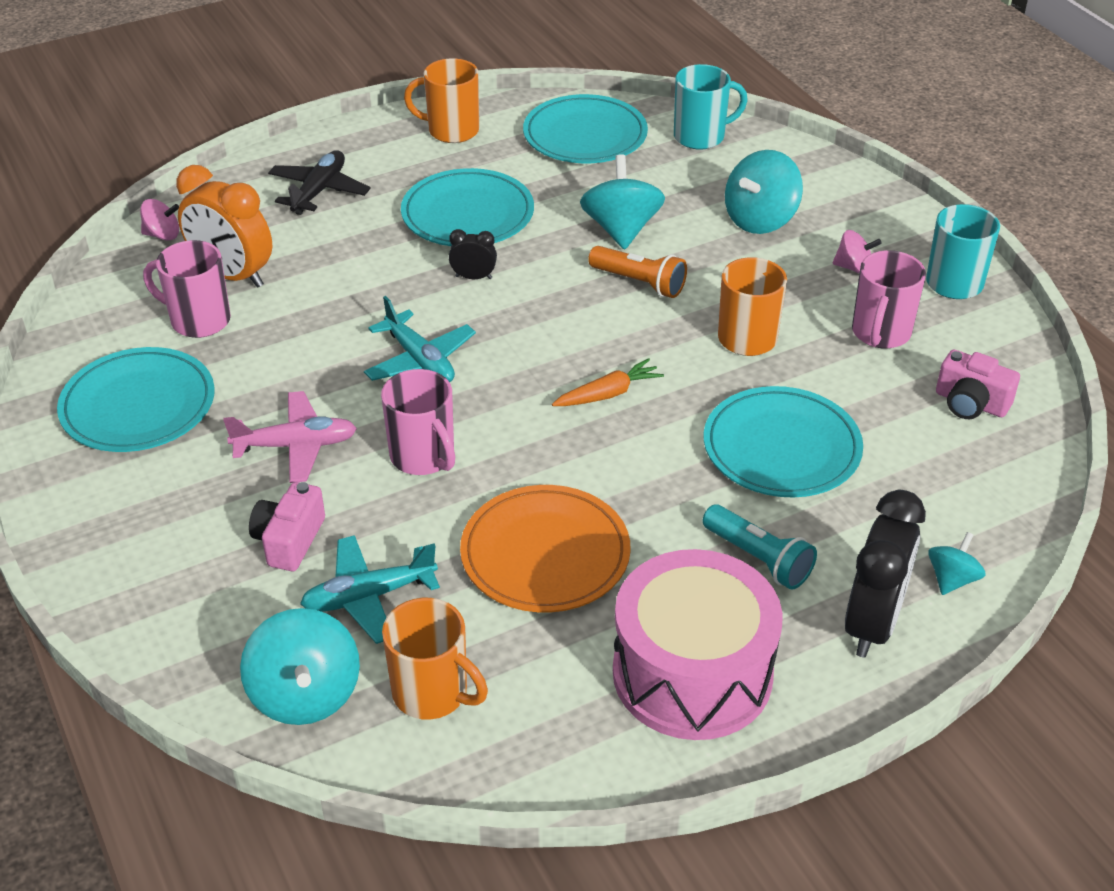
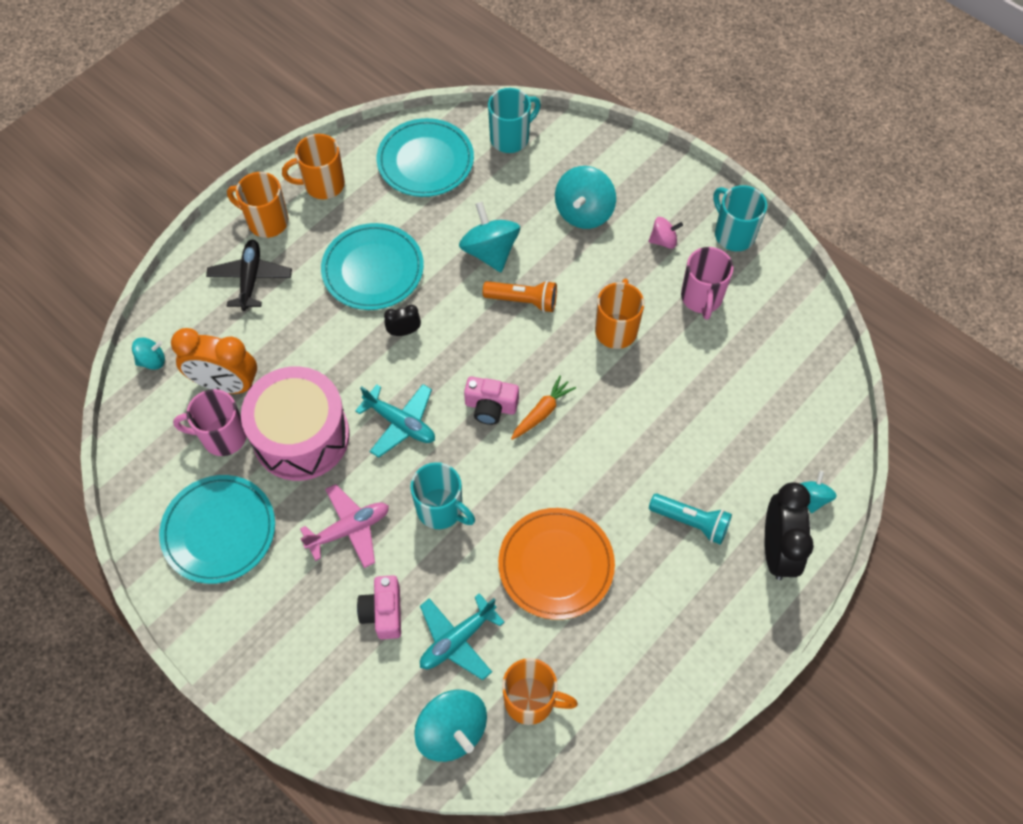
camera: 20 degrees left, 20 degrees up
pink spinning top [140,199,179,241] -> turquoise spinning top [132,337,165,370]
pink mug [381,369,455,475] -> turquoise mug [410,462,475,529]
pink drum [613,549,783,740] -> pink drum moved to [241,366,350,481]
turquoise plate [704,386,863,497] -> none
pink camera [936,349,1020,419] -> pink camera moved to [464,376,519,425]
none -> orange mug [227,172,289,238]

